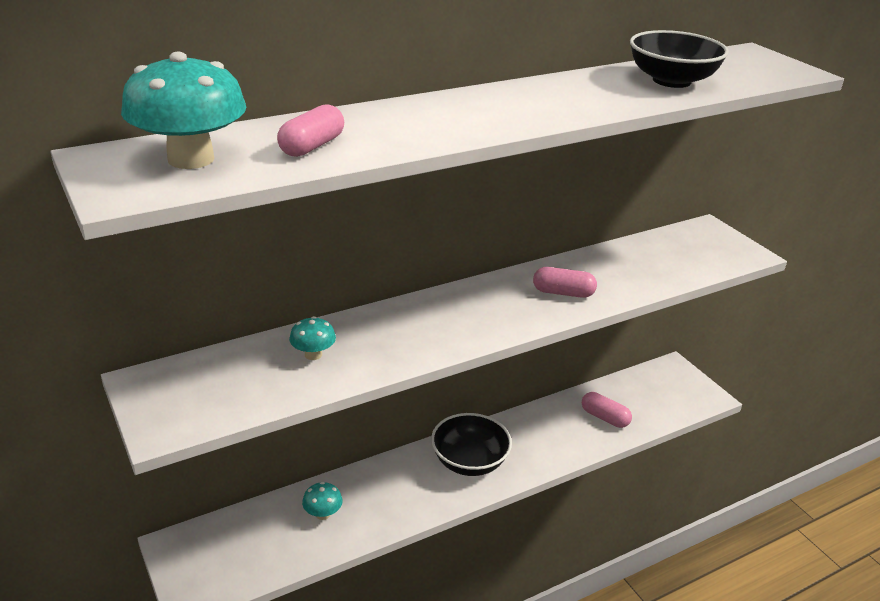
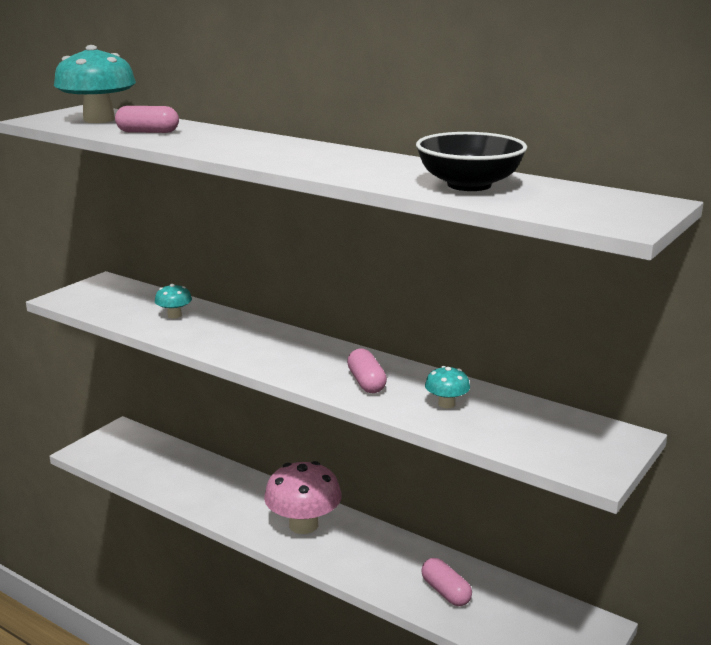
camera: 65 degrees right, 10 degrees down
turquoise mushroom [302,482,343,520] -> turquoise mushroom moved to [425,366,470,408]
black bowl [431,413,512,476] -> pink mushroom [264,461,342,534]
pink capsule [582,392,632,428] -> pink capsule turned 45 degrees counterclockwise [421,558,472,606]

